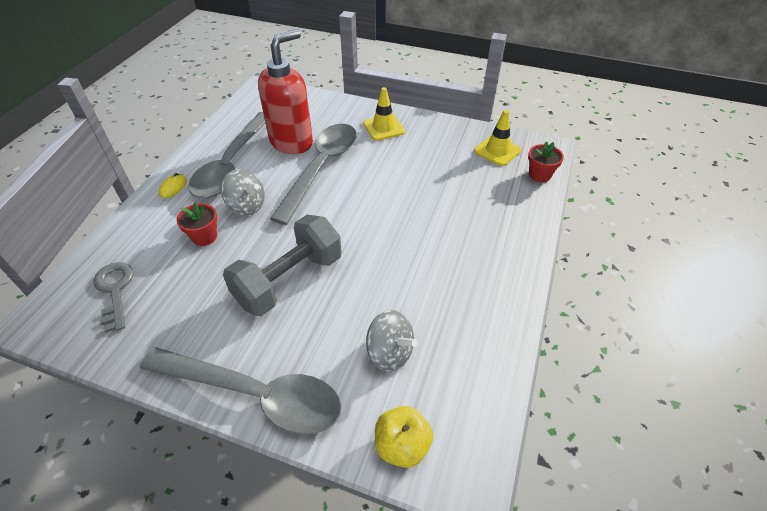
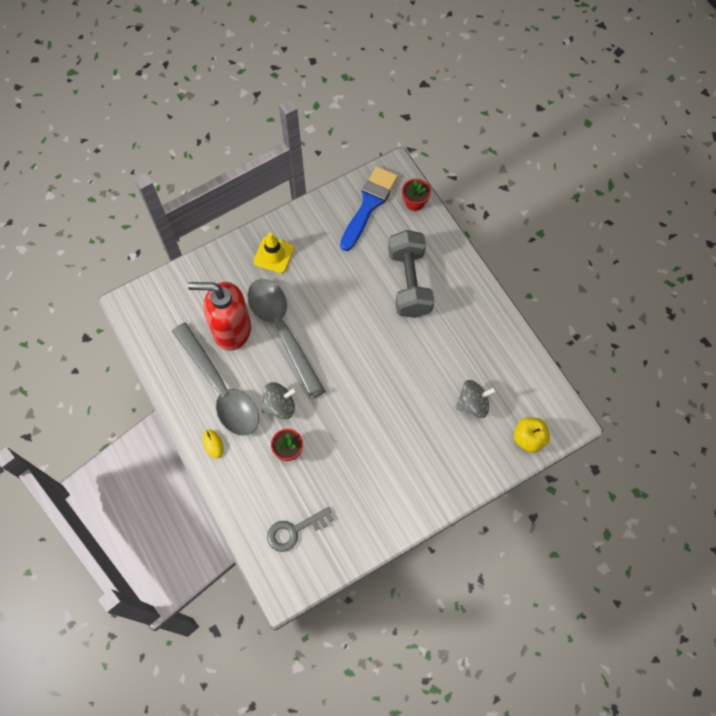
camera: 50 degrees left, 20 degrees up
grey key [93,262,134,333] -> grey key turned 45 degrees counterclockwise [267,507,334,552]
grey spoon [140,347,342,434] -> none
grey dumbbell [223,215,342,316] -> grey dumbbell moved to [388,230,434,318]
red soap dispenser [258,29,313,154] -> red soap dispenser turned 75 degrees counterclockwise [188,282,251,351]
yellow traffic cone [474,110,522,166] -> blue brush [340,166,398,251]

